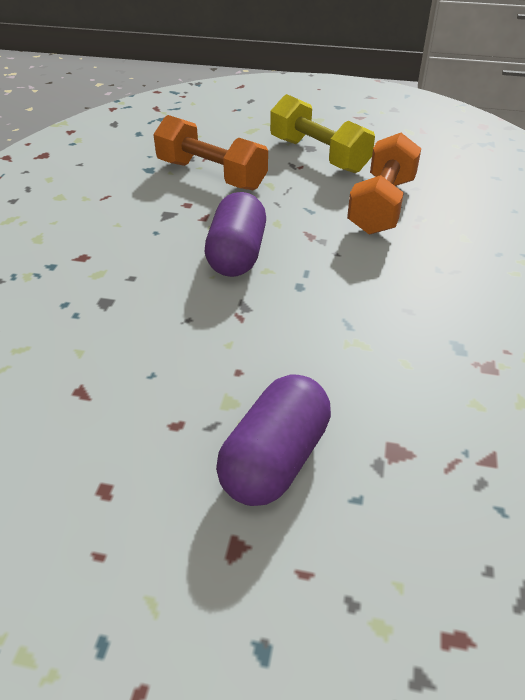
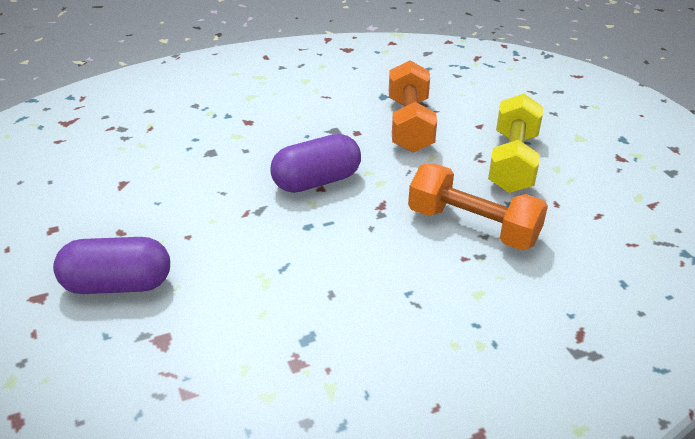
camera: 55 degrees right, 5 degrees down
orange dumbbell [347,133,421,235] -> orange dumbbell turned 45 degrees clockwise [408,163,548,250]

